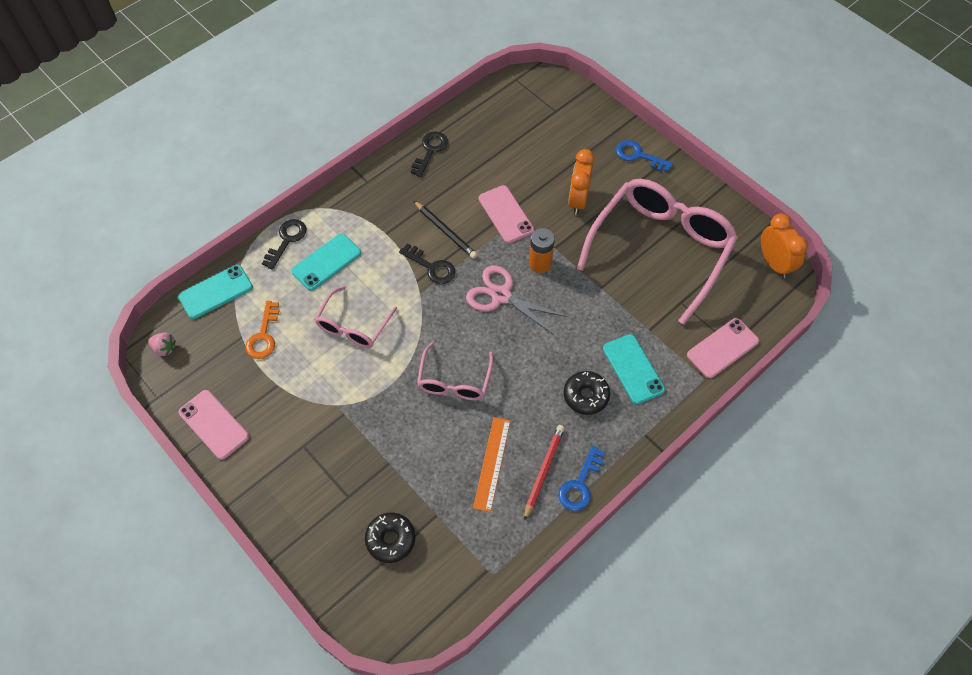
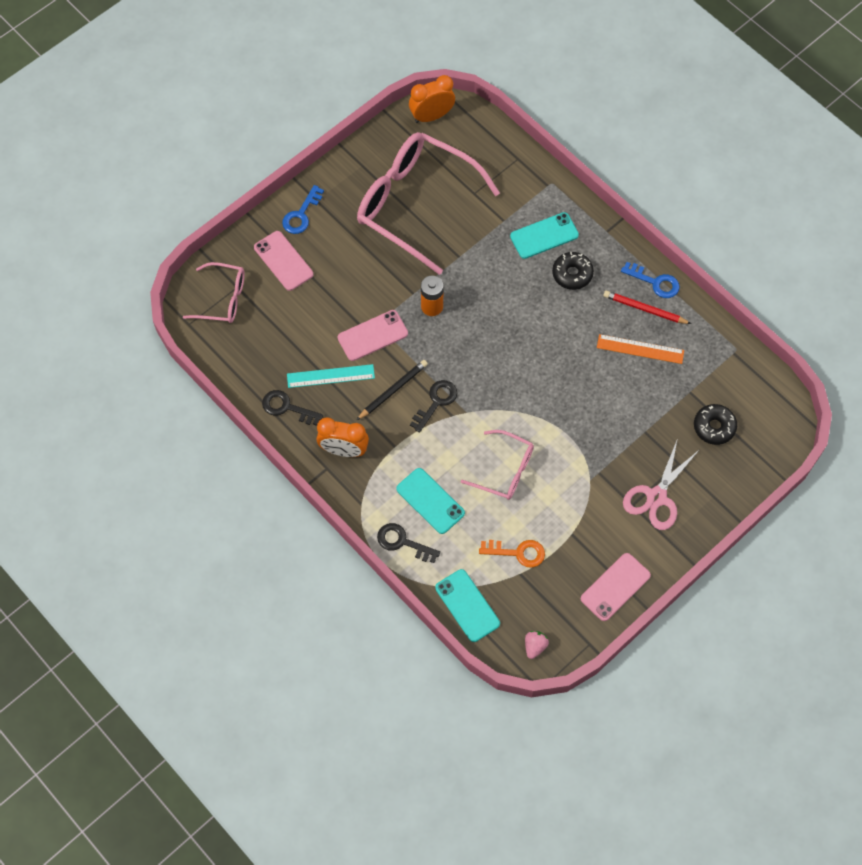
camera: 90 degrees left, 5 degrees up
pink glasses [417,342,493,400] -> pink glasses moved to [183,262,245,323]
pink scissors [466,265,566,335] -> pink scissors moved to [623,438,700,530]
orange clock [568,149,595,215] -> orange clock moved to [317,417,369,457]
pink phone [687,318,759,378] -> pink phone moved to [254,231,313,291]
none -> turquoise ruler [287,364,375,388]

